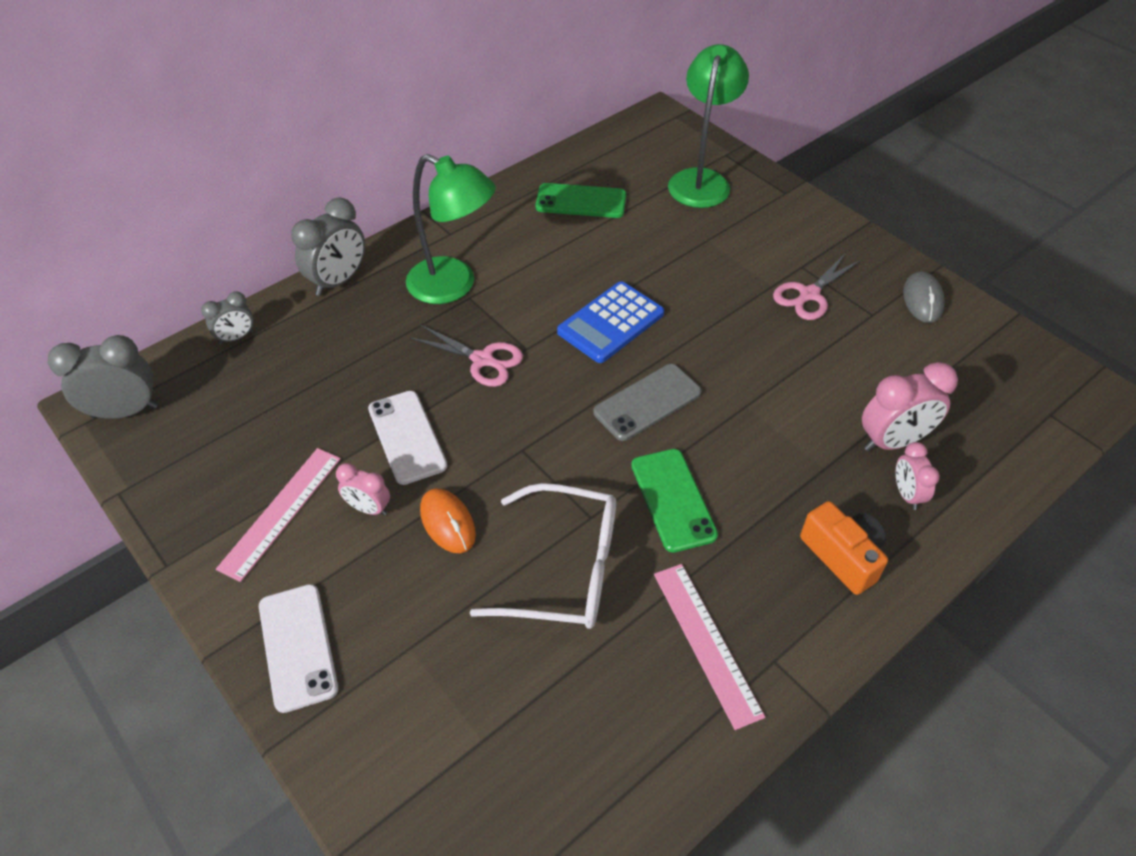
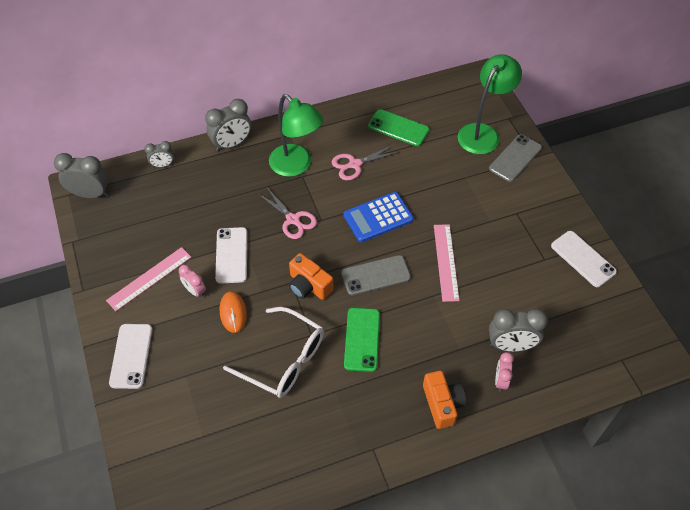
camera: 20 degrees right, 5 degrees up
pink ruler [654,564,765,730] -> pink ruler moved to [434,224,460,302]
pink scissors [773,254,861,320] -> pink scissors moved to [332,145,398,180]
pink clock [862,362,958,451] -> grey clock [489,309,548,351]
grey mouse [903,271,945,323] -> white phone [551,231,617,287]
none -> orange camera [289,253,333,300]
none -> grey phone [489,134,542,182]

